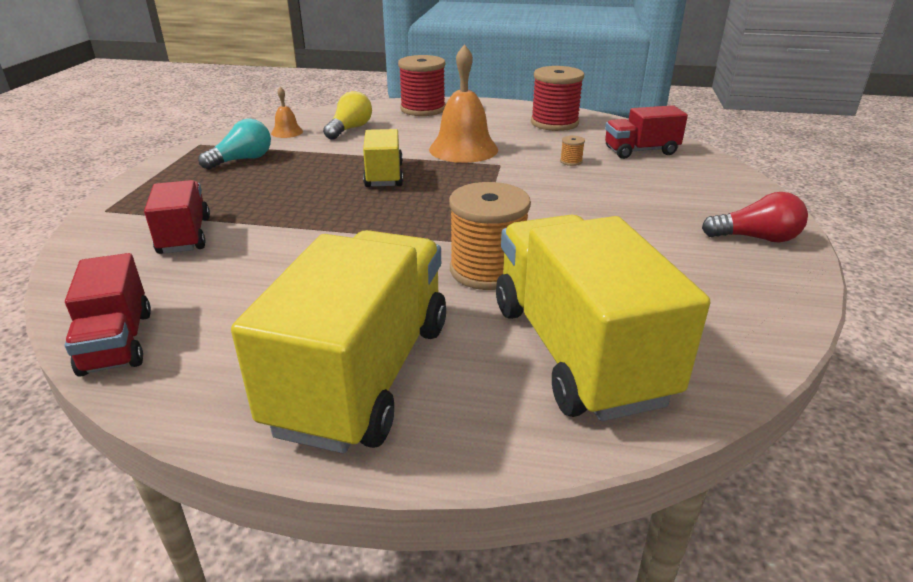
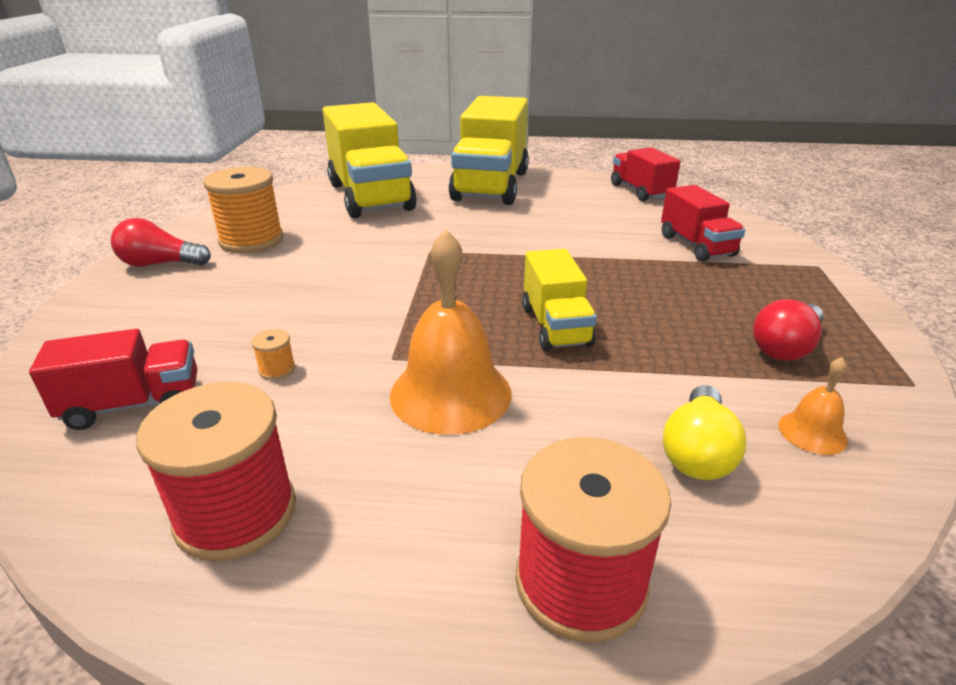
camera: 175 degrees right, 0 degrees up
turquoise light bulb [198,119,271,170] -> red light bulb [753,299,824,361]
orange spool [449,182,531,290] -> orange spool moved to [203,167,284,253]

